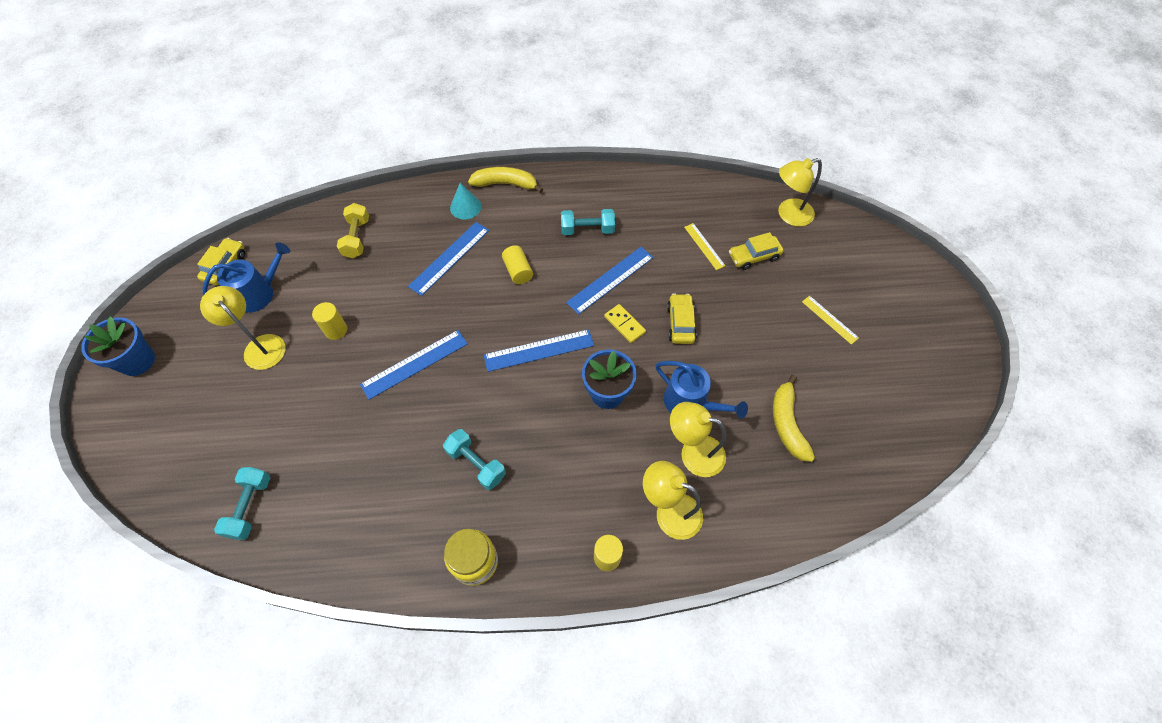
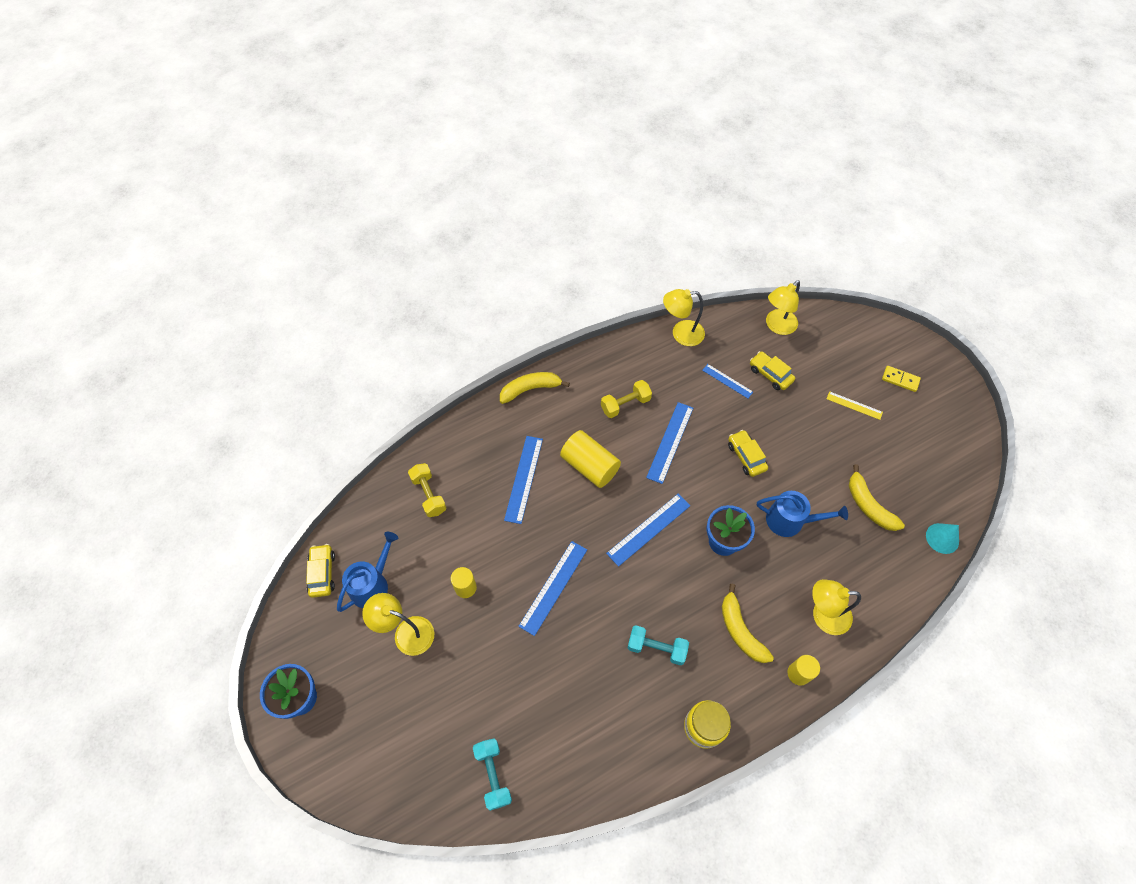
camera: 25 degrees left, 0 degrees up
turquoise cone [450,183,482,219] -> turquoise cone moved to [926,523,959,554]
yellow cylinder [502,245,533,284] -> yellow cylinder [560,430,621,488], size x1.68
turquoise dumbbell [561,209,615,235] -> yellow dumbbell [601,380,652,418]
yellow domino [604,304,646,343] -> yellow domino moved to [882,366,921,392]
yellow lamp [670,402,726,477] -> yellow lamp moved to [663,289,705,346]
yellow ruler [684,223,725,270] -> blue ruler [702,364,753,398]
yellow car [729,232,784,270] -> yellow car turned 90 degrees clockwise [750,351,795,390]
none -> yellow banana [722,584,774,663]

